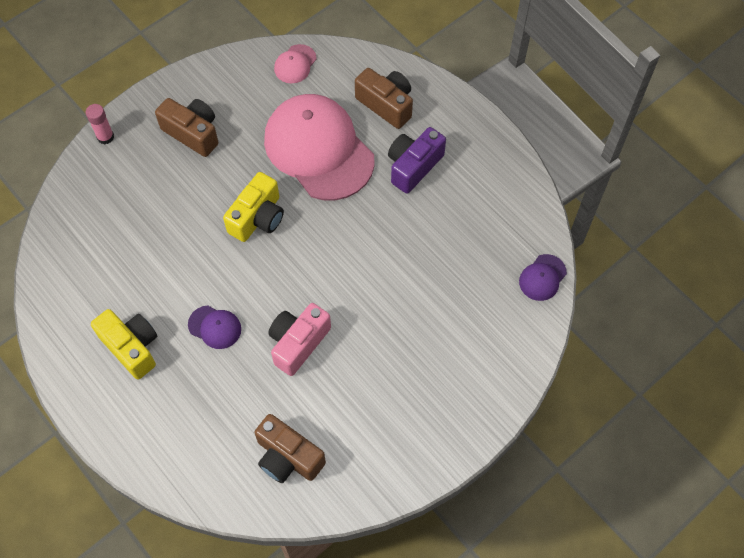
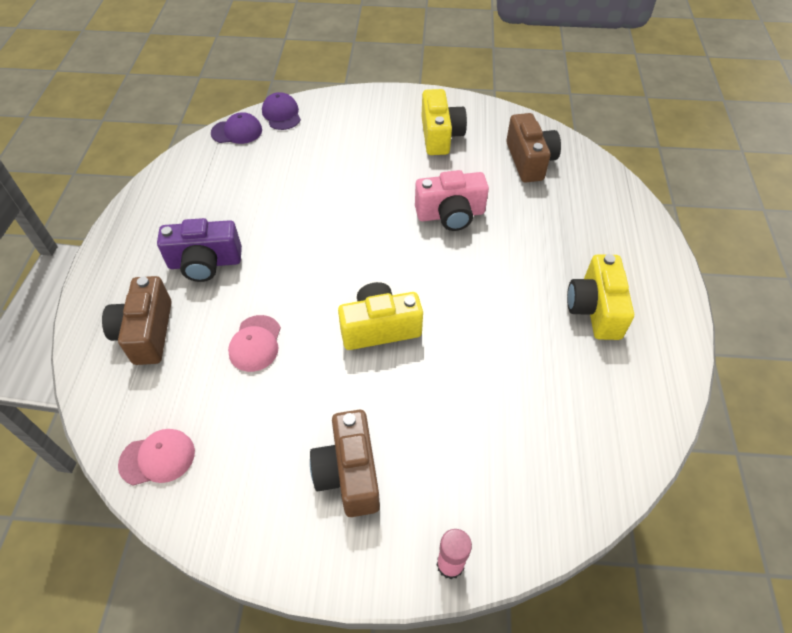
camera: 135 degrees left, 10 degrees down
purple cap [188,305,241,349] -> purple cap moved to [262,92,301,130]
pink cap [264,94,375,201] -> pink cap [228,315,281,372], size x0.41
none -> yellow camera [421,89,467,155]

